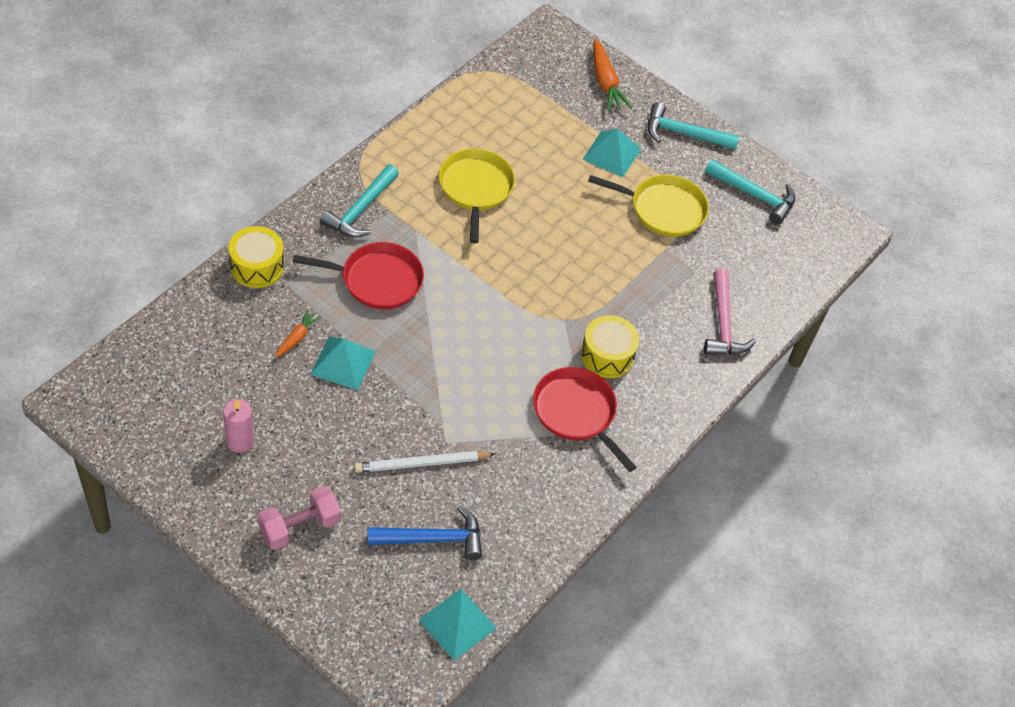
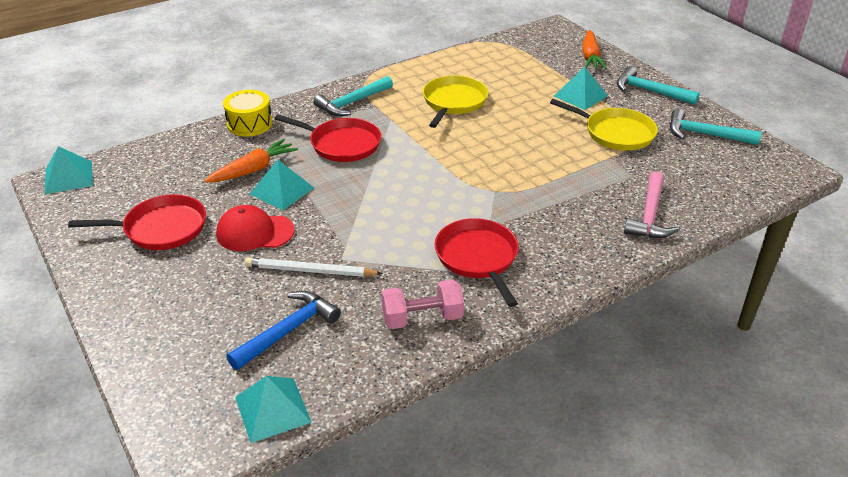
camera: 25 degrees right, 15 degrees down
pink candle [223,399,254,453] -> red pan [68,194,206,250]
pink dumbbell [258,486,341,550] -> pink dumbbell moved to [381,279,464,329]
orange carrot [275,310,322,357] -> orange carrot [205,139,298,183], size x1.72
blue hammer [368,506,482,560] -> blue hammer turned 60 degrees counterclockwise [227,291,341,370]
yellow drum [581,315,639,378] -> none
turquoise hammer [705,159,795,224] -> turquoise hammer turned 150 degrees clockwise [670,109,762,145]
none -> turquoise pyramid [45,146,93,194]
none -> red cap [216,205,294,251]

